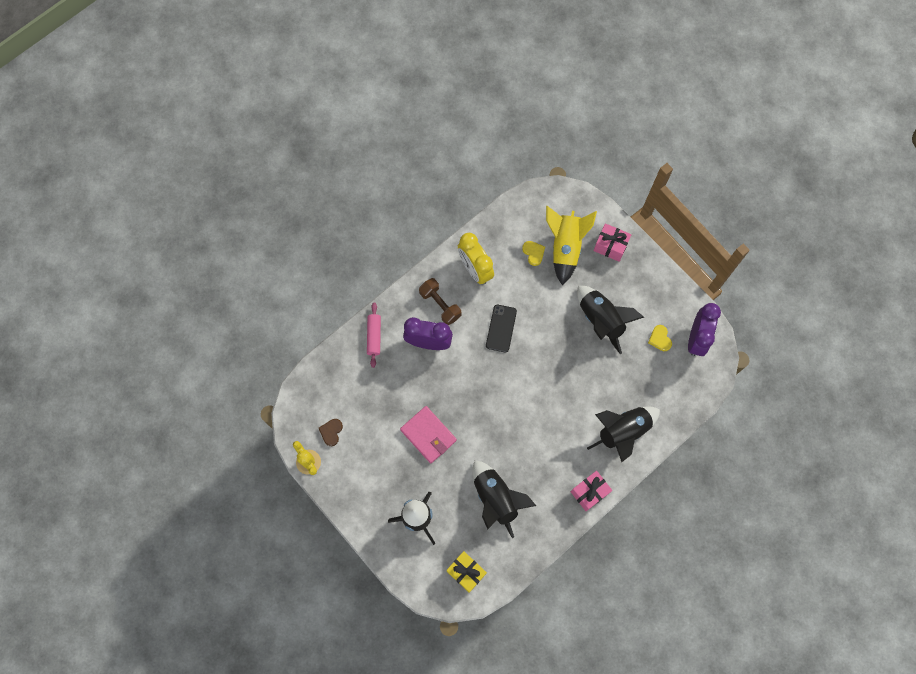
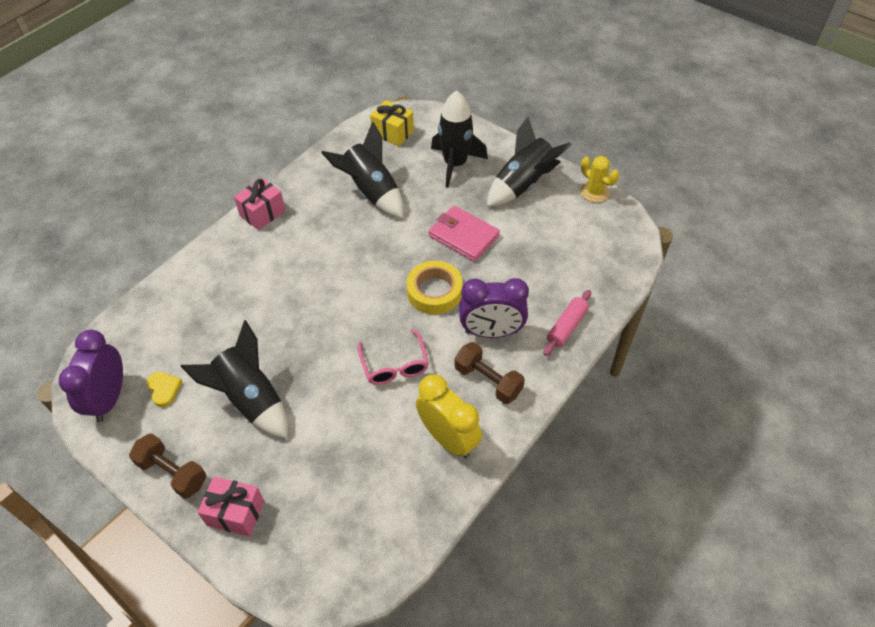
camera: 170 degrees right, 20 degrees down
brown heart [319,419,343,446] -> none
pink rolling pin [367,303,381,368] -> pink rolling pin turned 45 degrees clockwise [543,290,591,356]
black phone [486,305,517,353] -> pink glasses [358,329,429,385]
yellow heart [522,241,545,266] -> none
yellow rocket [546,206,597,285] -> none
black rocket [587,407,660,462] -> black rocket moved to [487,117,572,207]
none -> brown dumbbell [129,433,206,499]
none -> yellow tape [406,261,463,315]

